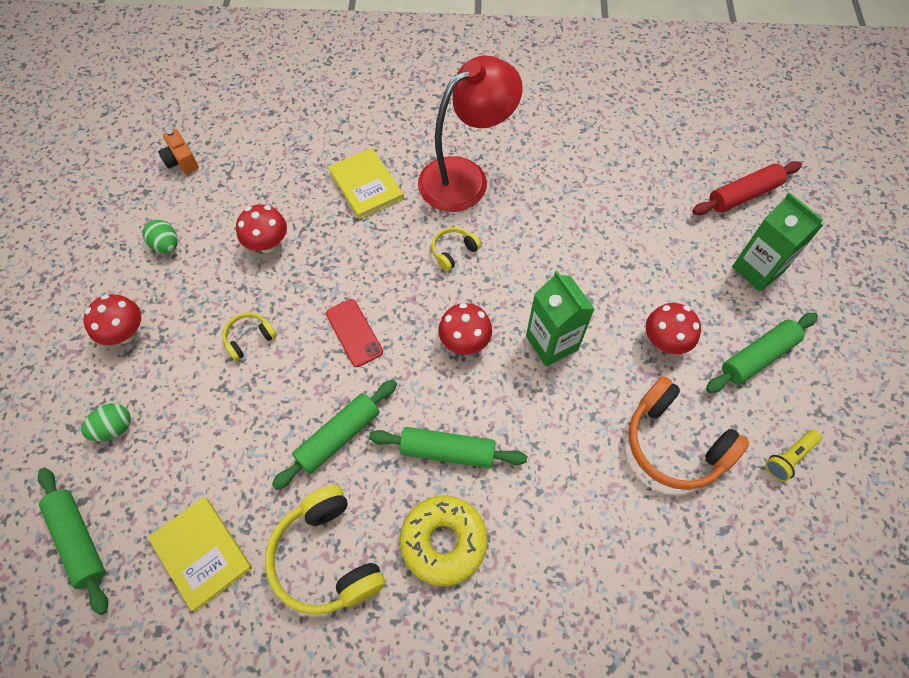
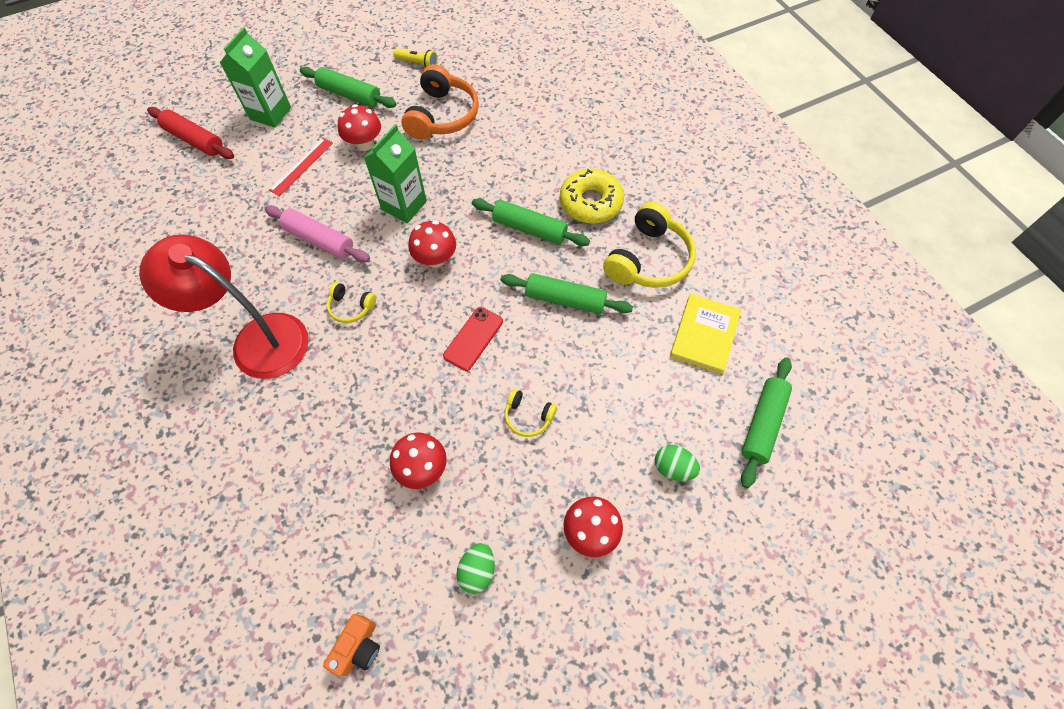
camera: 120 degrees left, 0 degrees up
yellow book [328,148,404,219] -> none
green rolling pin [369,427,527,468] -> green rolling pin turned 45 degrees counterclockwise [472,198,590,246]
none -> pink rolling pin [264,205,370,263]
none -> red ruler [269,138,333,196]

